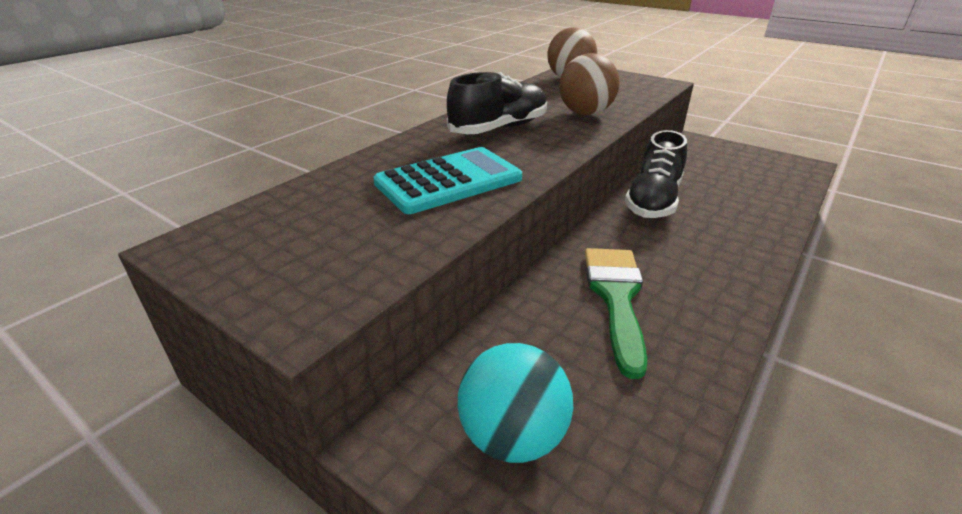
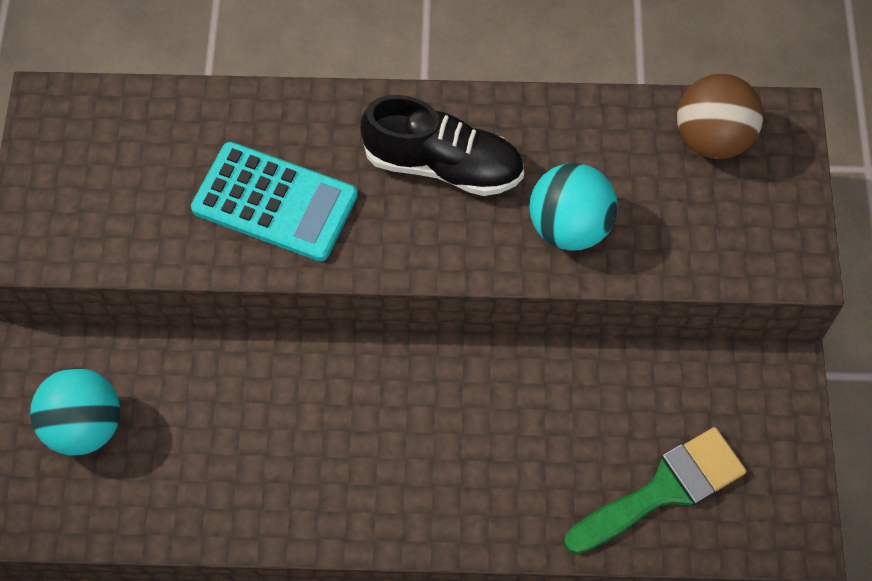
camera: 55 degrees right, 30 degrees up
brown ball [559,53,620,115] -> turquoise ball [529,163,618,251]
green brush [585,248,647,379] -> green brush moved to [564,427,746,554]
black shoe [625,130,687,218] -> none

